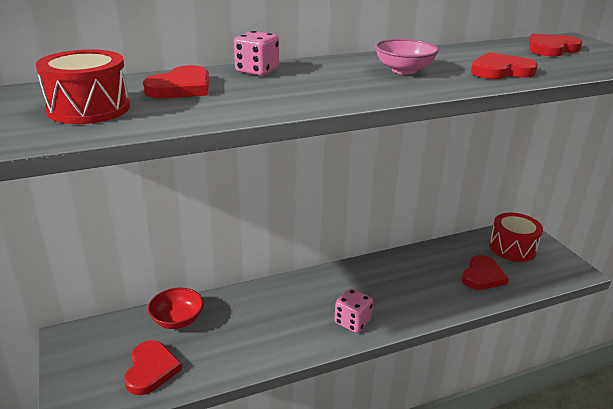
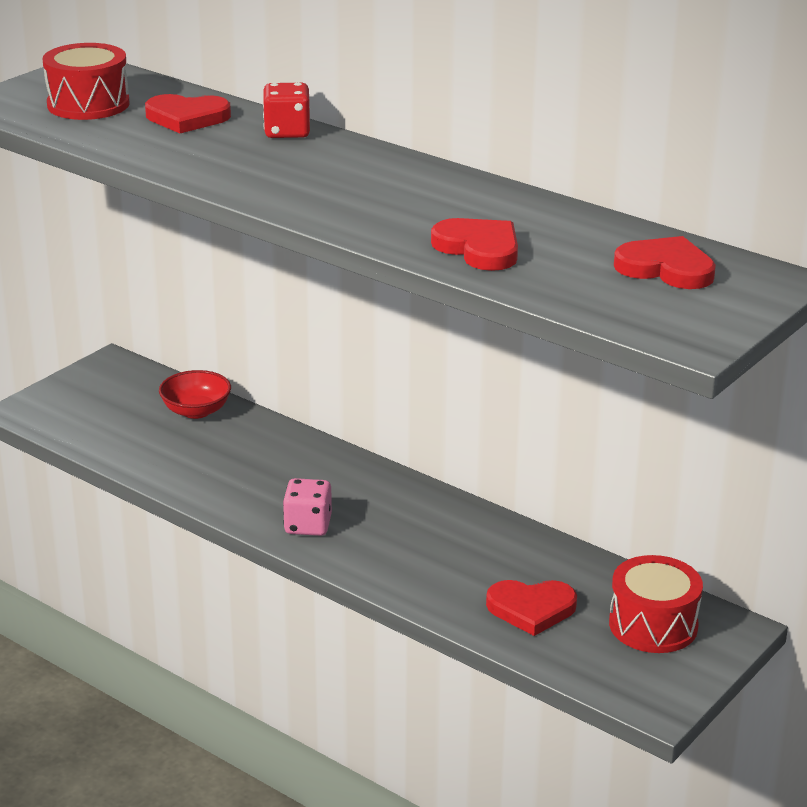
camera: 60 degrees right, 0 degrees up
red heart [124,340,182,395] -> none
pink dice [234,31,279,76] -> red dice [263,83,310,138]
pink bowl [375,39,439,74] -> none

